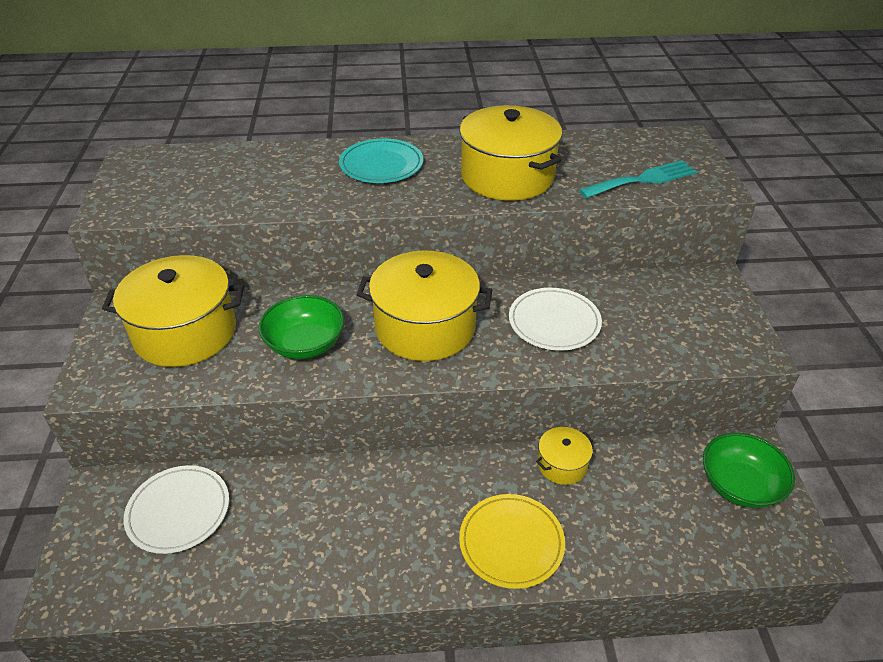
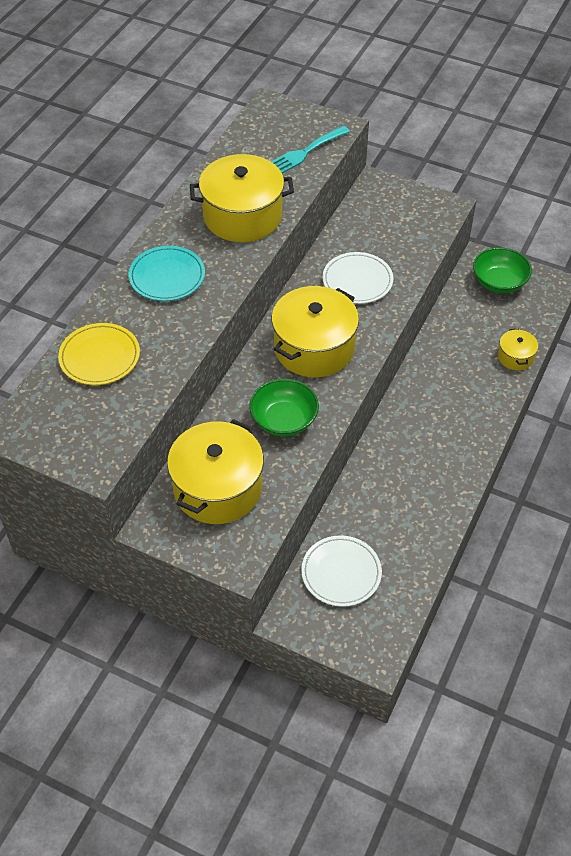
camera: 60 degrees left, 10 degrees up
yellow plate [459,494,565,589] -> yellow plate moved to [58,323,140,385]
yellow pot [536,427,594,485] -> yellow pot moved to [498,329,538,370]
turquoise fork [579,160,697,198] -> turquoise fork turned 135 degrees counterclockwise [271,126,350,174]

